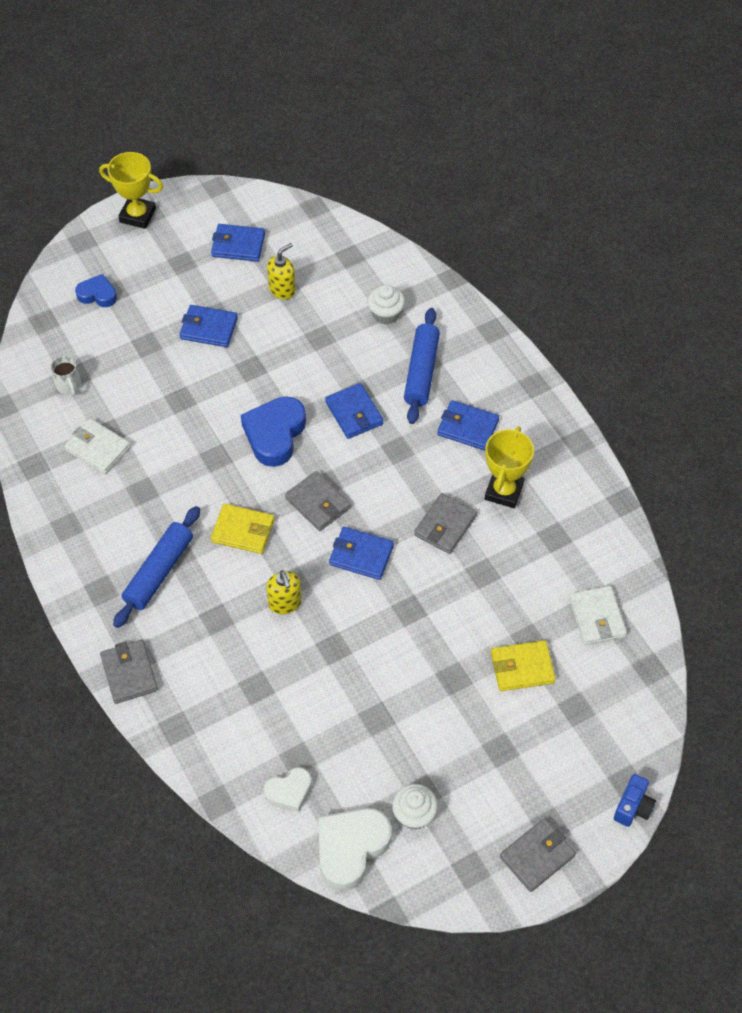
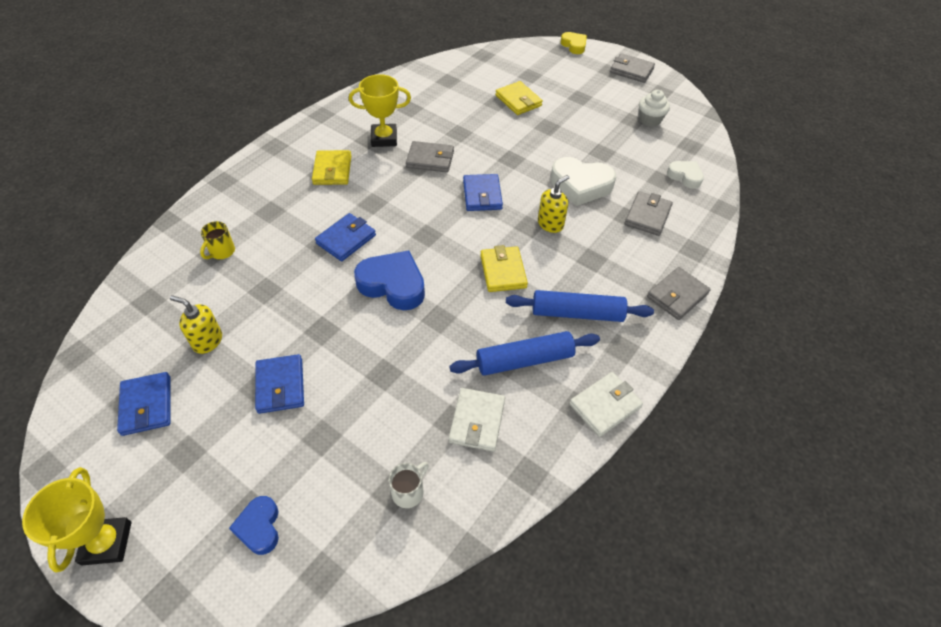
camera: 115 degrees left, 5 degrees down
blue heart [241,396,306,467] -> blue heart turned 150 degrees counterclockwise [354,251,425,310]
grey wallet [285,471,351,531] -> grey wallet moved to [625,191,673,236]
white heart [318,808,392,891] -> white heart moved to [551,157,616,206]
white cupcake [367,285,405,325] -> yellow mug [200,221,235,259]
blue rolling pin [404,308,440,424] -> blue rolling pin moved to [449,331,600,376]
blue wallet [437,400,499,450] -> yellow wallet [312,150,351,185]
white wallet [569,586,627,645] -> white wallet moved to [570,372,643,437]
blue camera [614,774,656,827] -> yellow heart [561,32,587,54]

